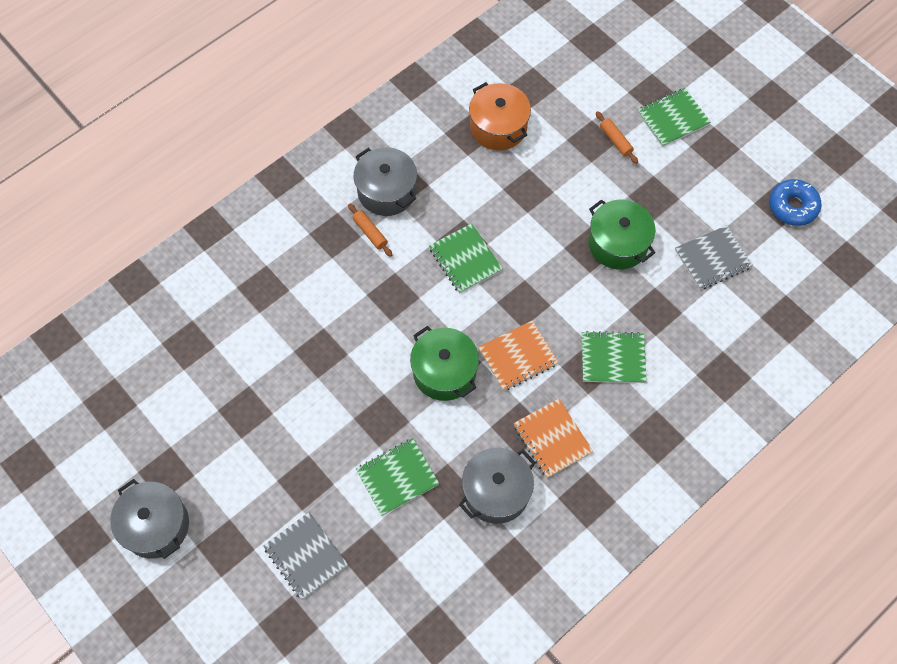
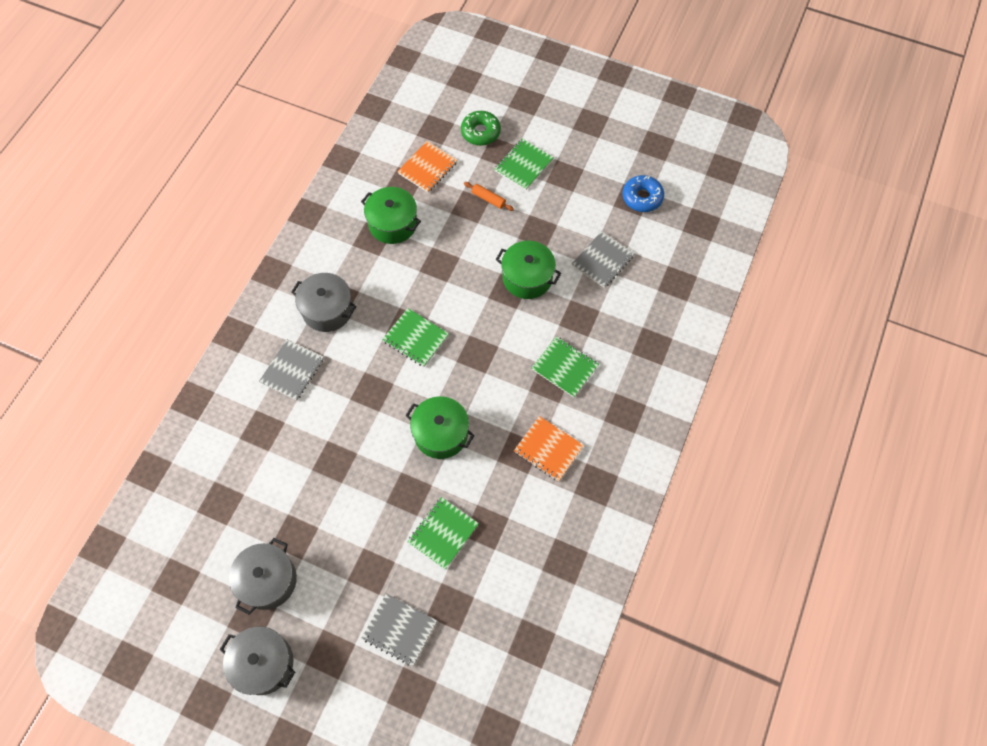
camera: 25 degrees left, 0 degrees up
orange rolling pin [348,204,392,257] -> none
grey pot [459,448,536,524] -> grey pot moved to [229,538,297,615]
orange pot [469,82,531,150] -> green pot [361,187,421,244]
orange notebook [478,320,558,391] -> orange notebook moved to [397,141,457,193]
green notebook [582,331,647,383] -> green notebook turned 60 degrees clockwise [531,336,599,397]
none -> grey notebook [259,339,324,400]
none -> green donut [461,111,501,146]

